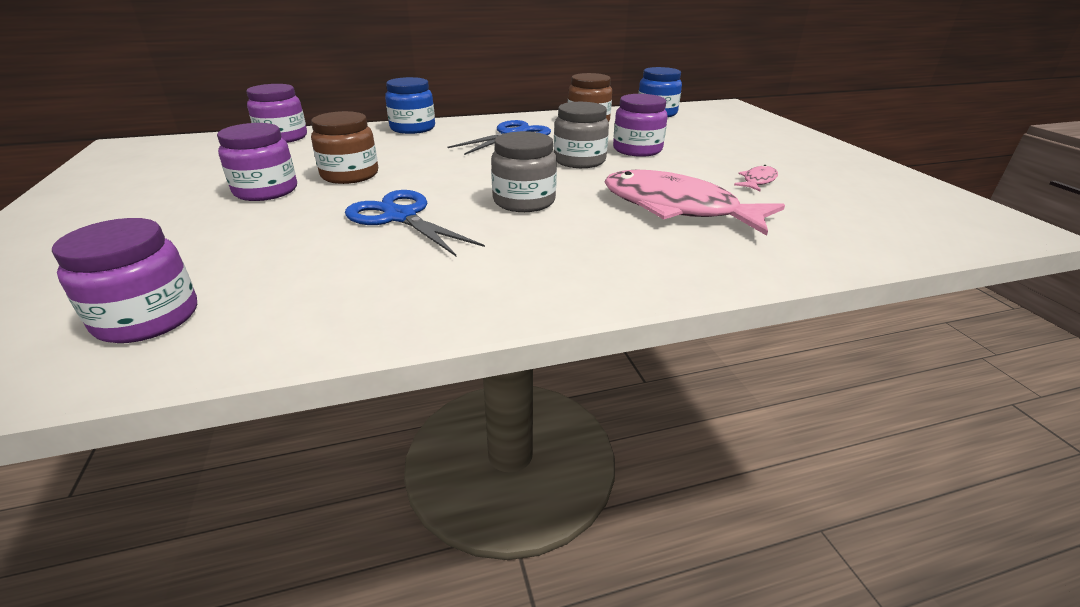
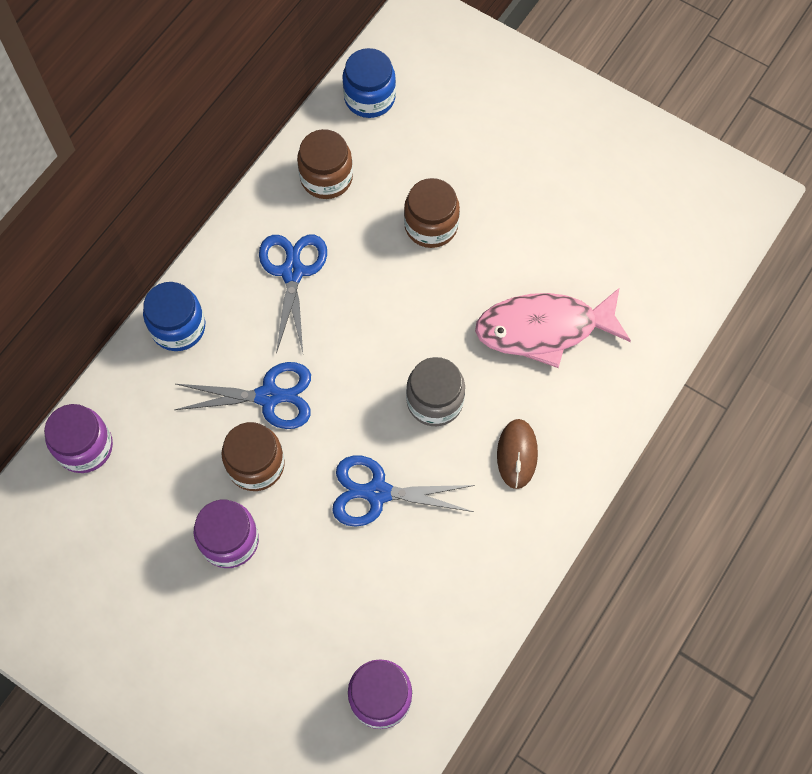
camera: 40 degrees left, 35 degrees up
grey jar [554,102,609,168] -> none
purple jar [613,94,668,157] -> brown jar [404,178,460,248]
pink fish [734,165,778,191] -> none
none -> blue scissors [174,362,311,429]
none -> brown mouse [497,419,538,489]

